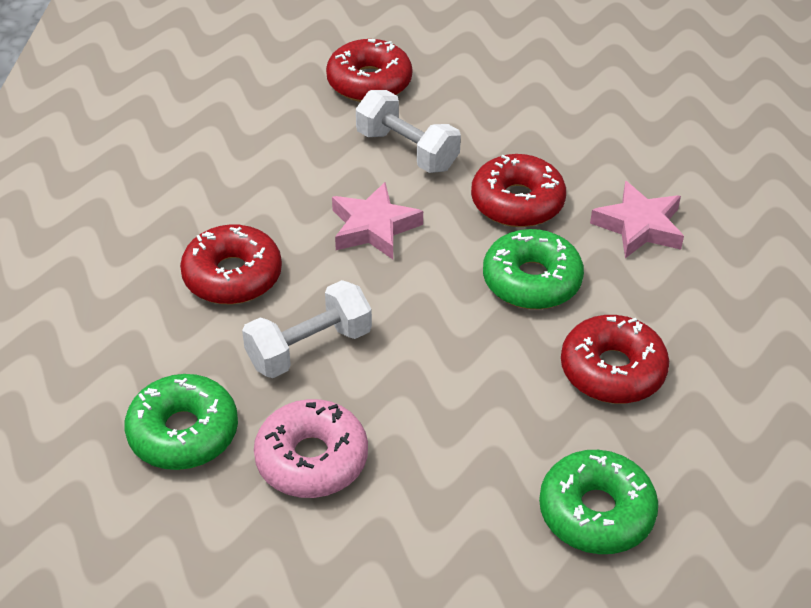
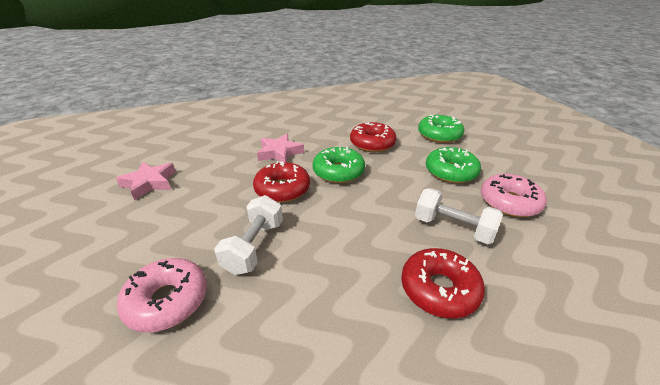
camera: 115 degrees left, 10 degrees down
green donut [125,374,238,470] -> green donut moved to [426,147,481,183]
red donut [326,39,412,102] -> pink donut [117,258,207,333]
pink star [332,182,423,259] -> pink star moved to [116,161,176,201]

